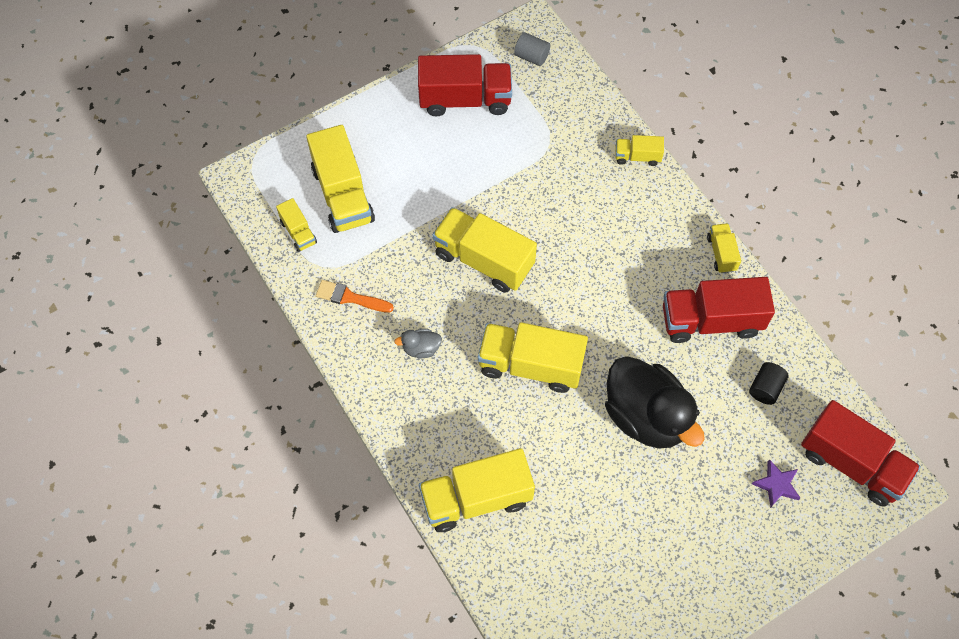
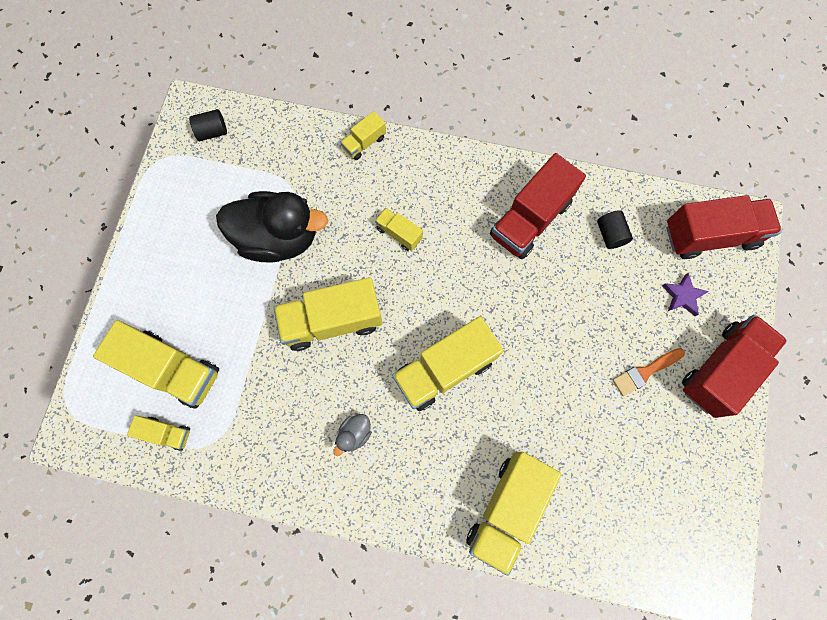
camera: 45 degrees left, 10 degrees up
orange brush [316,280,394,313] -> orange brush moved to [613,348,685,396]
red truck [418,54,512,117] -> red truck moved to [682,315,787,418]
grey cylinder [514,32,550,66] -> black cylinder [189,109,227,141]
black duck [605,356,705,448] -> black duck moved to [216,191,328,263]
yellow truck [707,223,741,273] -> yellow truck moved to [375,208,423,251]

